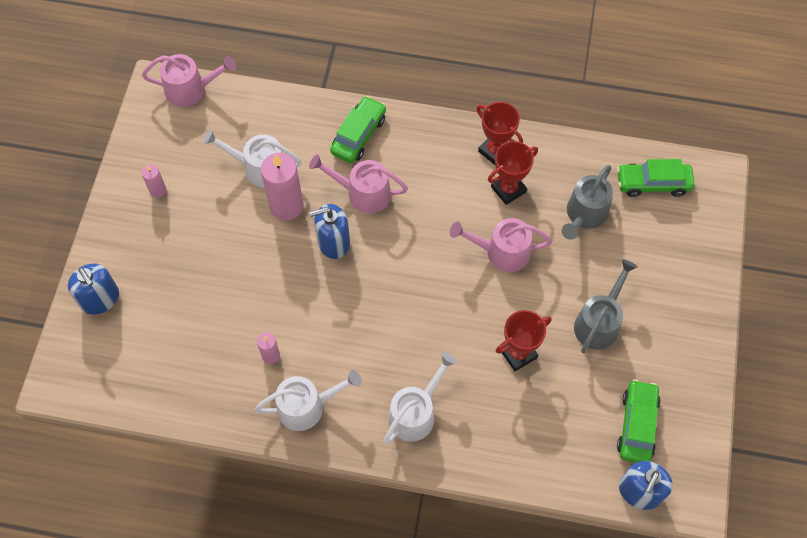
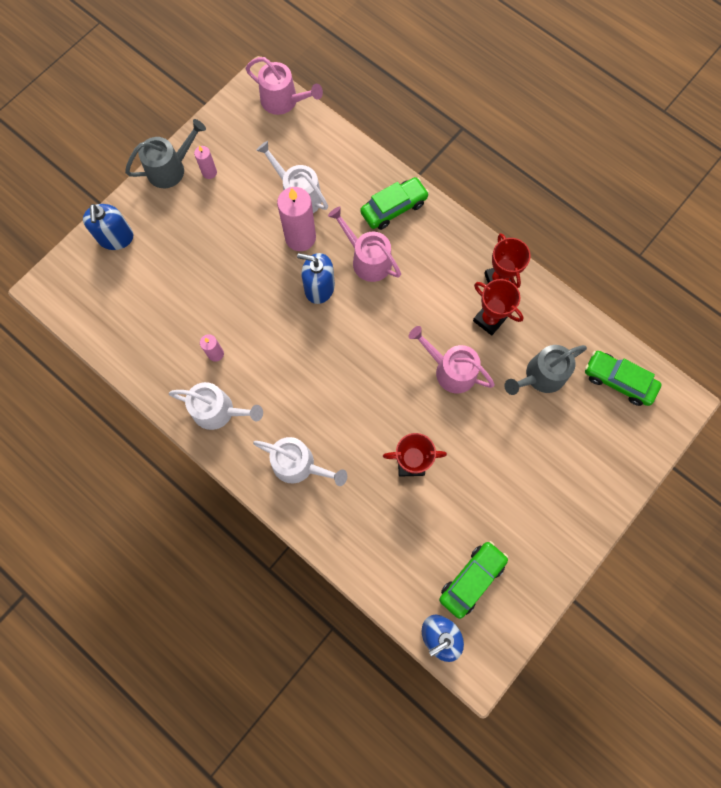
camera: 30 degrees right, 10 degrees up
white watering can [383,352,457,445] -> white watering can turned 45 degrees clockwise [253,437,347,486]
red trophy [488,141,538,205] -> red trophy turned 45 degrees clockwise [473,279,524,336]
grey watering can [574,259,637,353] -> grey watering can moved to [125,119,206,188]

